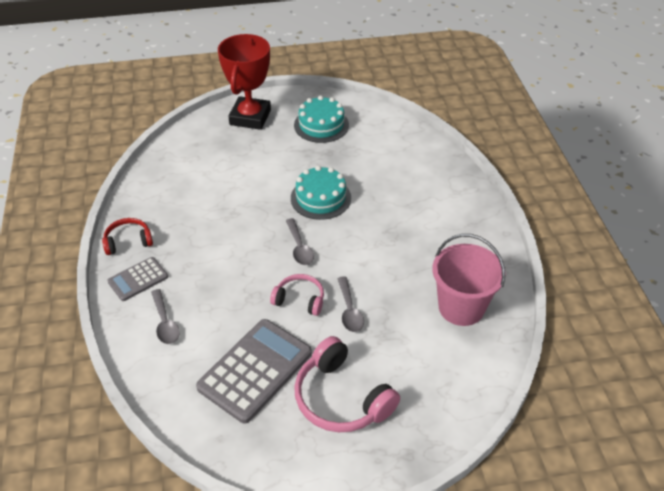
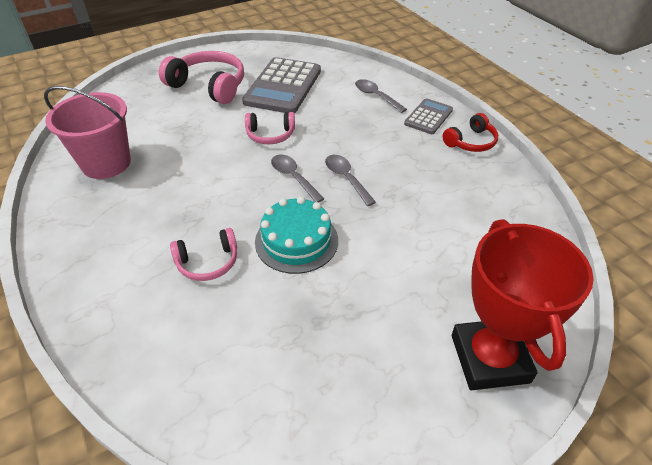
camera: 160 degrees right, 0 degrees up
turquoise cake [294,96,349,143] -> none
grey spoon [337,276,364,332] -> grey spoon moved to [325,155,376,206]
none -> pink headphones [170,228,237,281]

